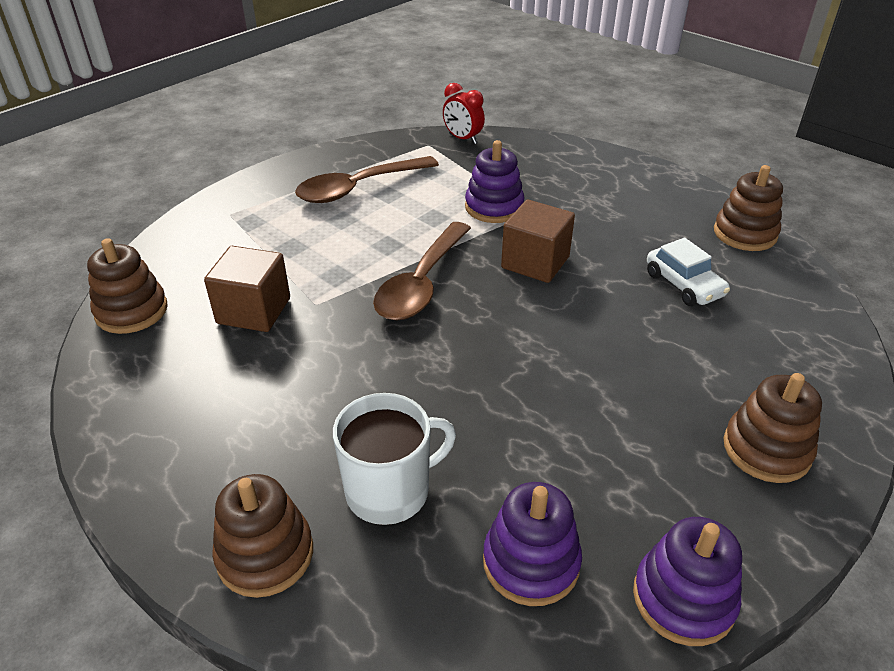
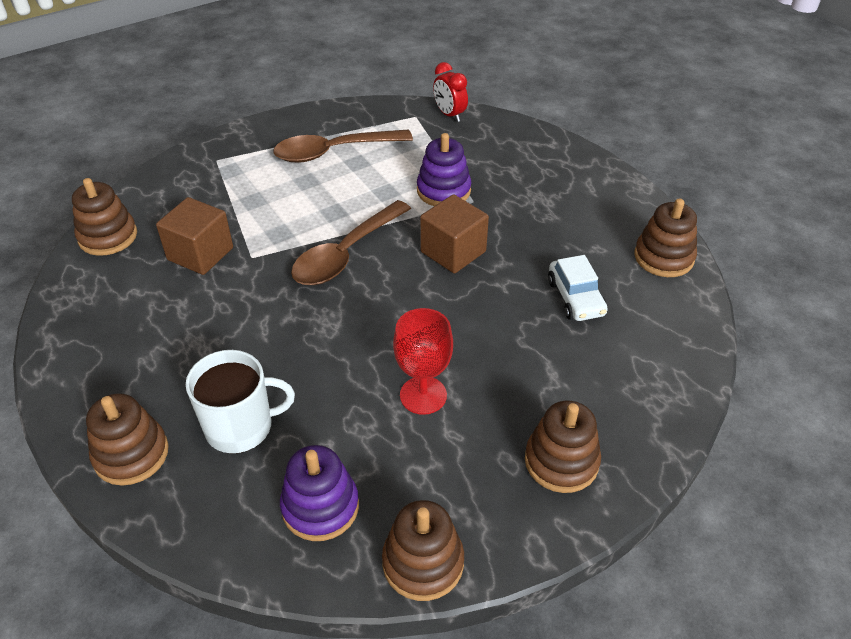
camera: 15 degrees right, 5 degrees up
purple stacking toy [633,517,742,646] -> brown stacking toy [382,500,464,601]
none -> red goblet [393,308,453,415]

